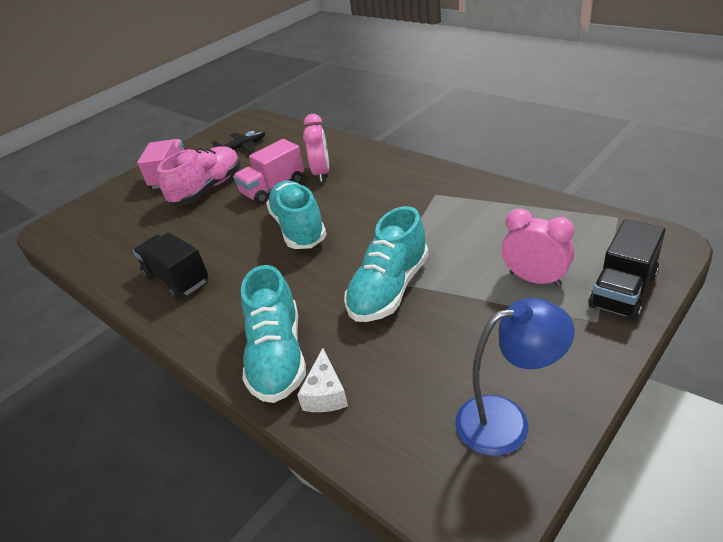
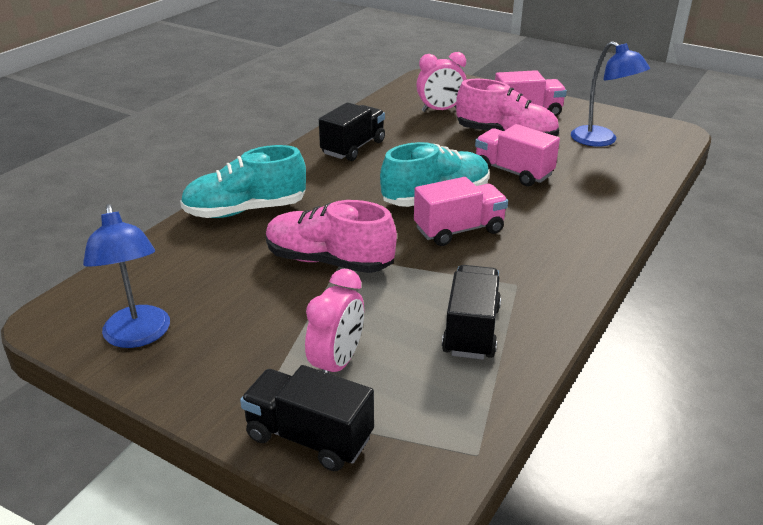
camera: 75 degrees right, 5 degrees down
black plane [211,130,265,153] -> blue lamp [571,41,650,146]
white cheese [297,348,348,412] -> none
pink clock [303,114,329,182] -> pink clock moved to [416,52,467,112]
turquoise shoe [344,206,429,322] -> pink shoe [266,200,397,273]
none -> pink truck [414,177,508,246]
none -> black truck [442,265,501,360]

